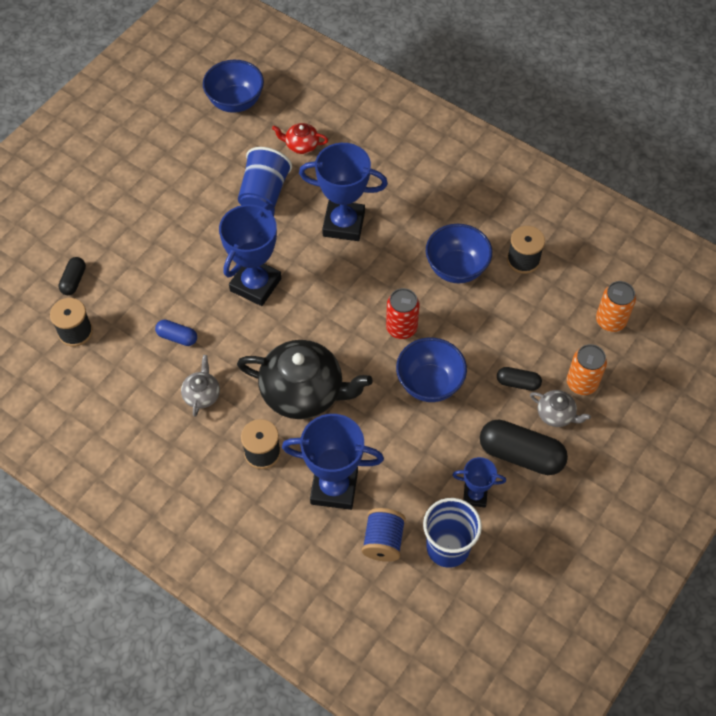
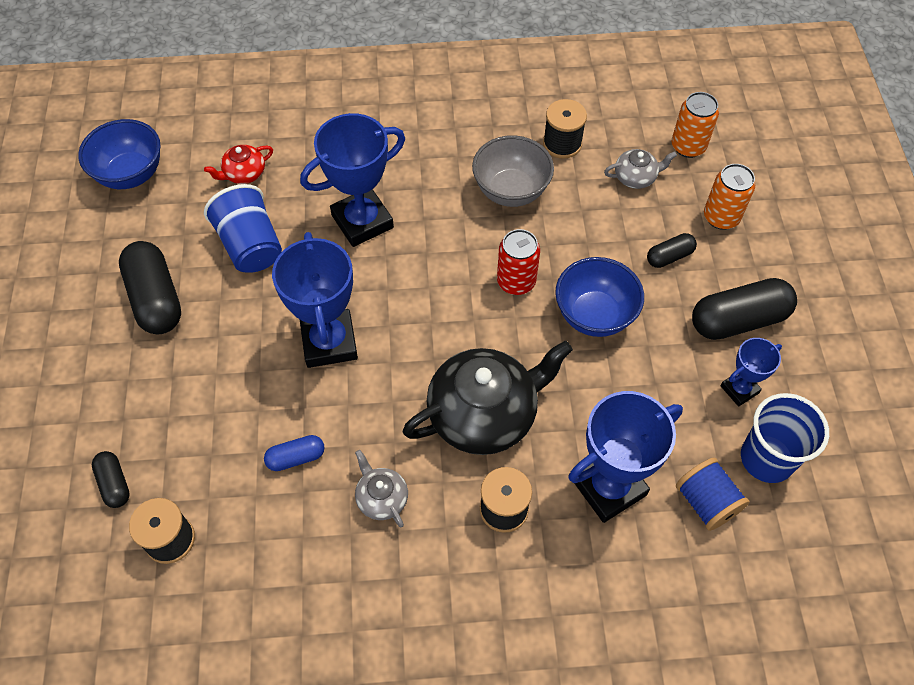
camera: 40 degrees left, 0 degrees up
blue bowl [426,224,492,283] -> grey bowl [472,135,554,207]
grey teapot [530,390,591,427] -> grey teapot moved to [604,149,677,189]
none -> black capsule [119,241,181,334]

